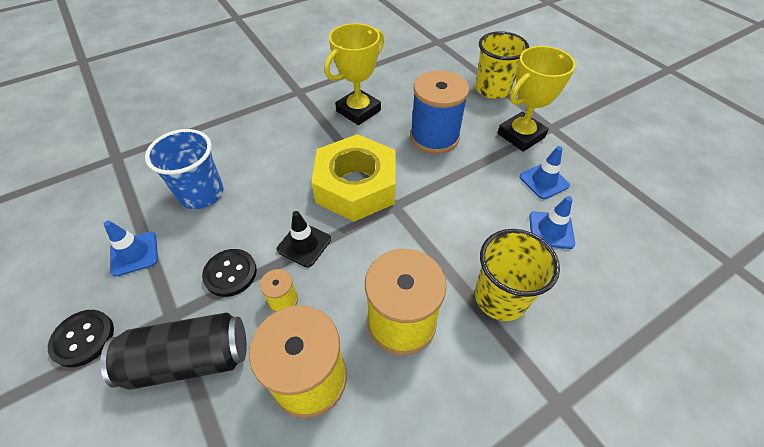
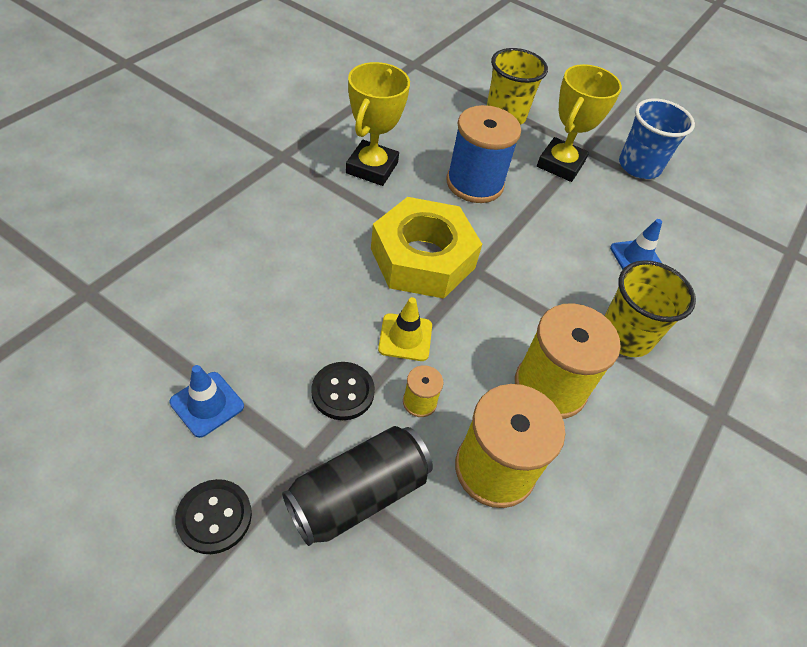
camera: 30 degrees left, 0 degrees up
blue cup [145,129,223,209] -> blue cup moved to [619,98,695,179]
black traffic cone [276,211,331,268] -> yellow traffic cone [378,297,432,361]
blue traffic cone [519,146,570,199] -> none

